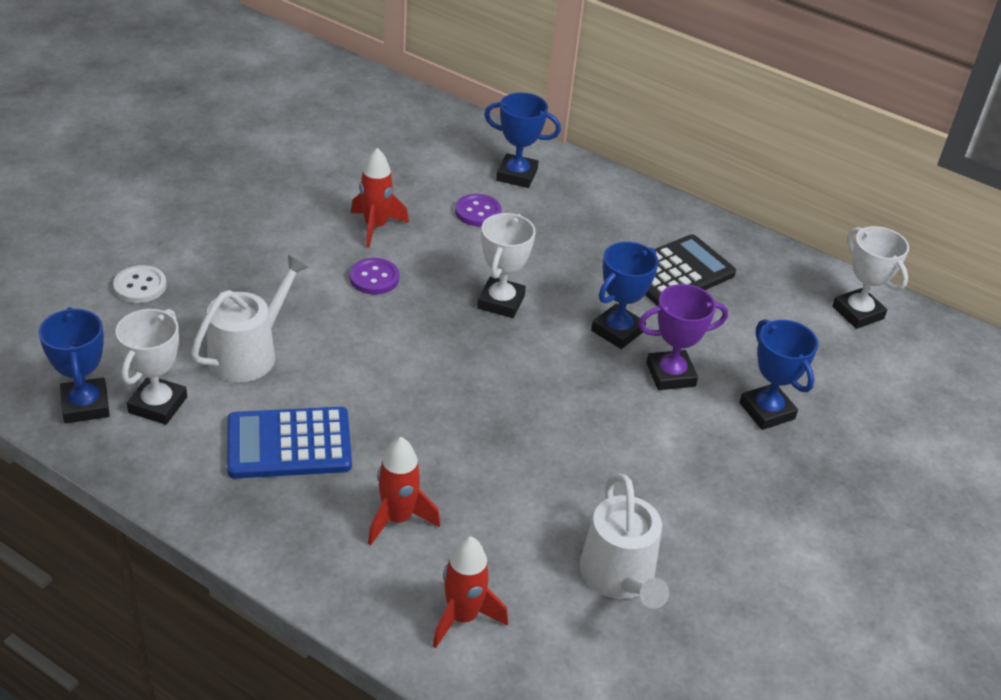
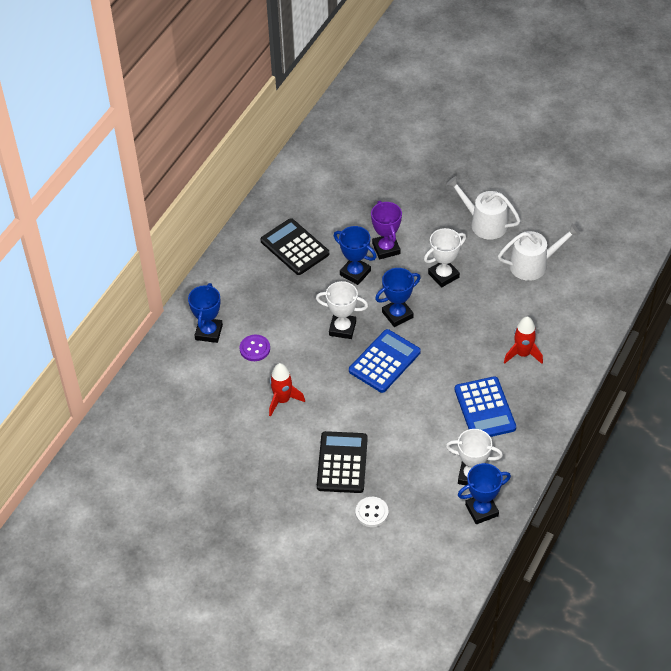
camera: 90 degrees left, 10 degrees up
white watering can [191,255,309,382] -> white watering can moved to [446,176,521,239]
purple button [350,258,399,295] -> none
red rocket [433,536,508,648] -> none
blue trophy [739,319,818,430] -> blue trophy moved to [375,268,421,327]
white trophy [832,226,909,329] -> white trophy moved to [424,228,466,287]
none -> black calculator [317,431,368,493]
none -> blue calculator [349,329,421,393]

